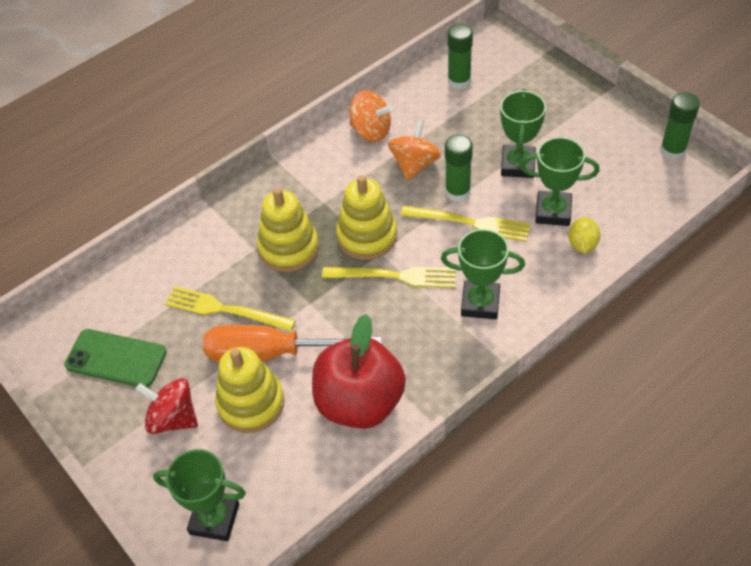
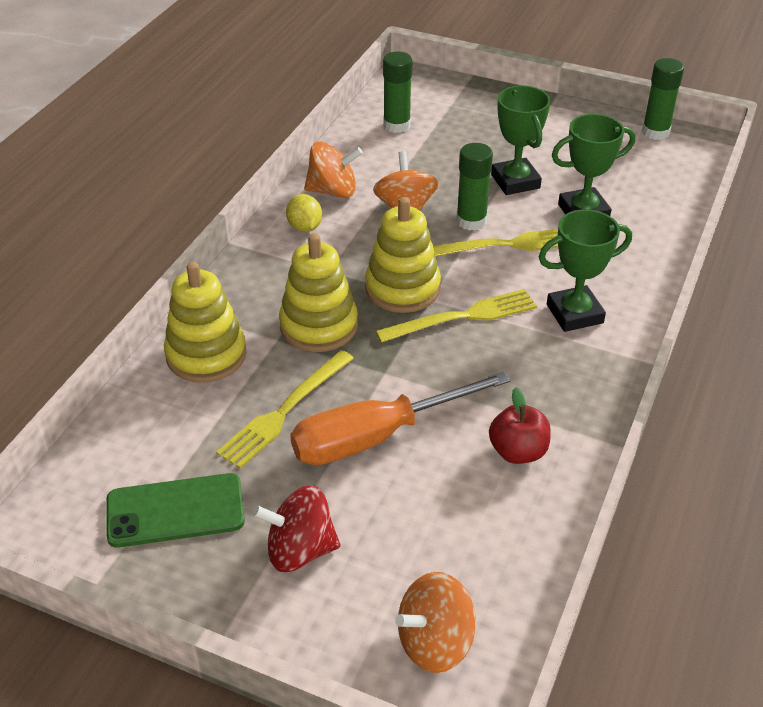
camera: 30 degrees left, 10 degrees down
green trophy [153,449,246,541] -> orange spinning top [395,572,476,673]
yellow fork [165,286,296,332] -> yellow fork turned 45 degrees counterclockwise [216,350,354,469]
yellow stacking toy [215,347,284,433] -> yellow stacking toy moved to [164,262,246,383]
red apple [312,314,406,429] -> red apple [489,387,551,464], size x0.51
yellow lemon [568,217,601,254] -> yellow lemon moved to [286,194,322,232]

